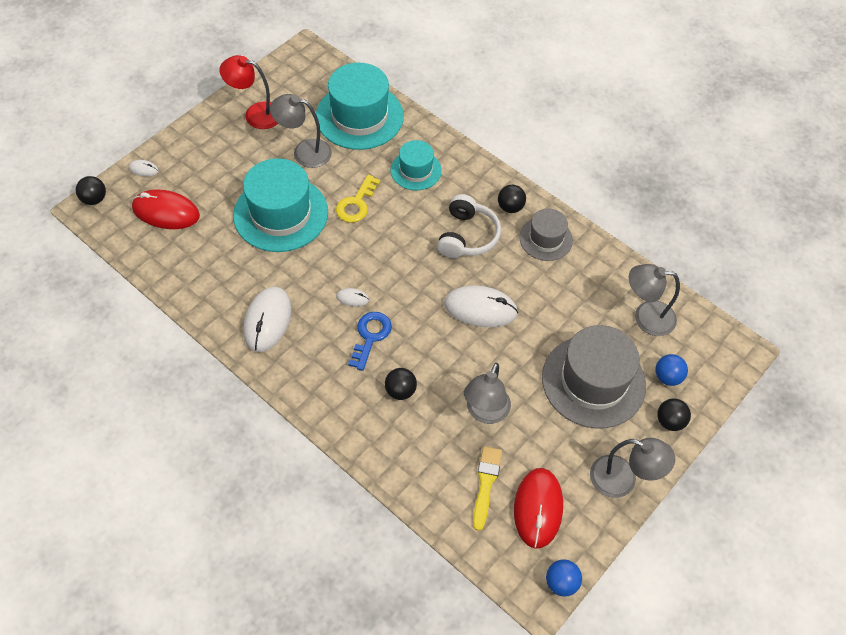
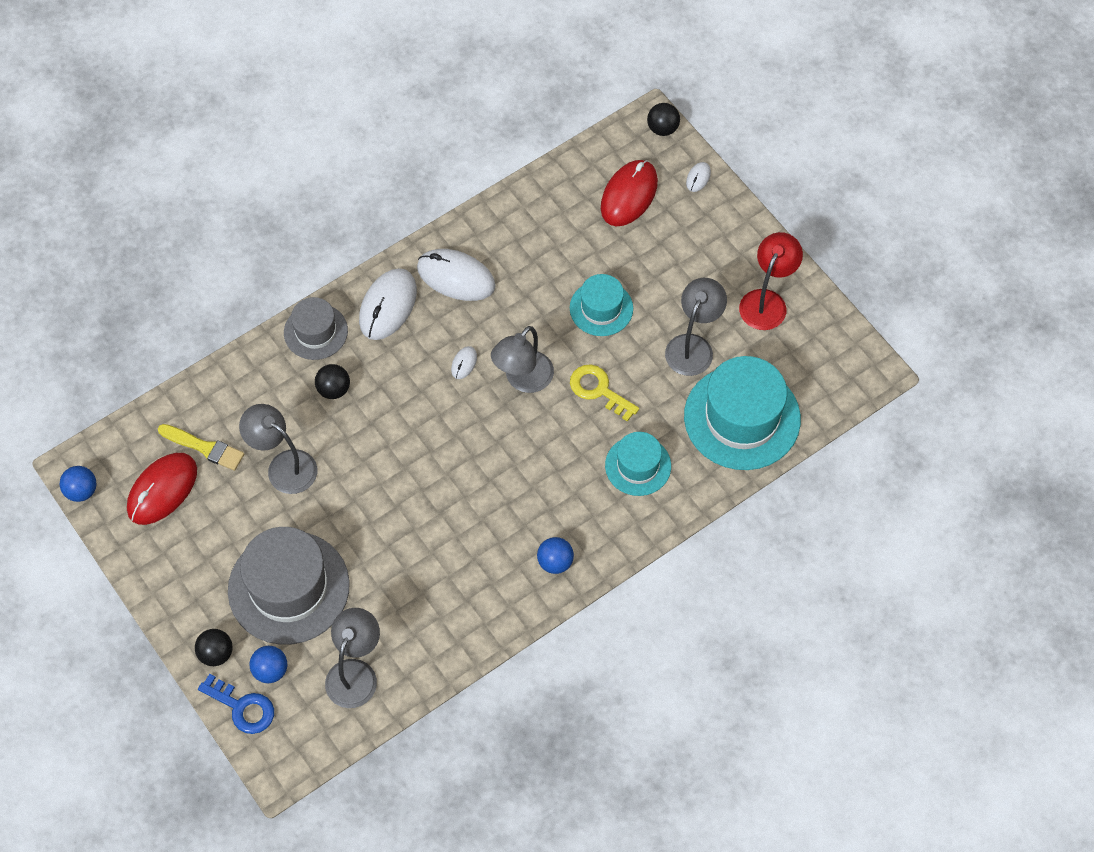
camera: 105 degrees right, 5 degrees up
turquoise hat [233,158,328,252] -> turquoise hat [570,274,633,336], size x0.56
blue key [348,312,392,371] -> blue key moved to [198,674,274,734]
white headphones [437,194,501,258] -> none
white mouse [444,285,518,327] -> white mouse moved to [359,268,417,340]
black ball [498,185,526,213] -> blue ball [537,537,574,574]
red mouse [514,468,563,548] -> red mouse turned 75 degrees counterclockwise [127,453,197,525]
grey hat [519,208,573,261] -> grey hat moved to [284,297,348,360]
grey lamp [590,438,675,498] -> grey lamp moved to [491,326,554,393]

